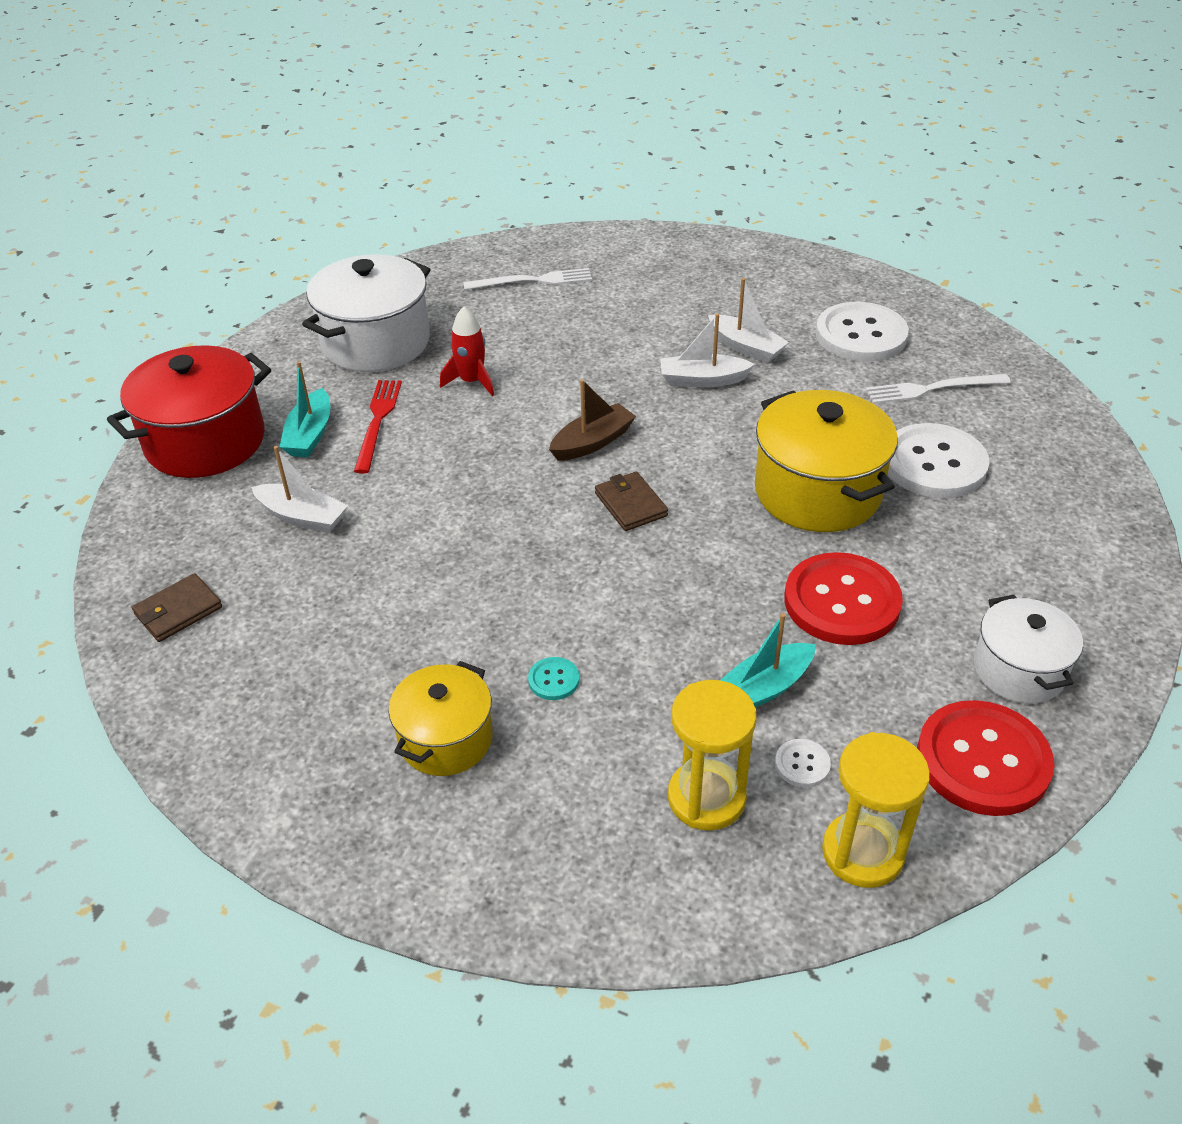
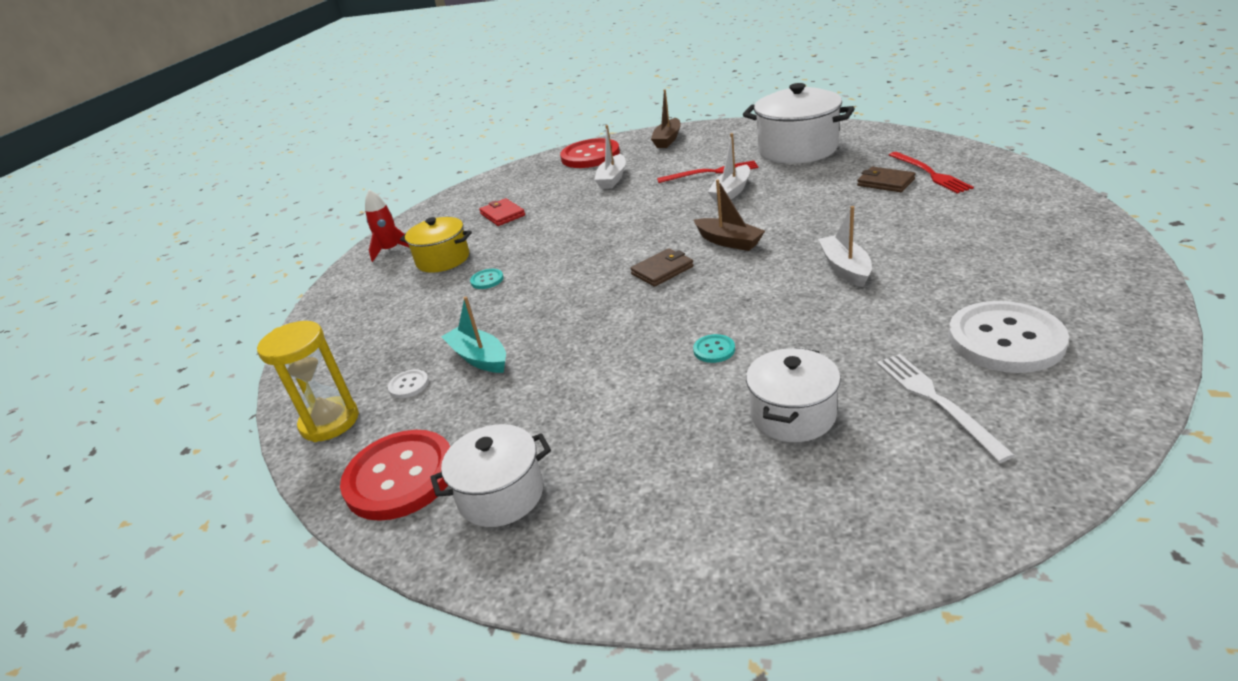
camera: 85 degrees right, 10 degrees down
red pot [107,345,271,478] -> brown boat [651,89,681,148]
brown wallet [132,573,222,642] -> brown wallet moved to [857,167,916,192]
turquoise boat [279,361,330,457] -> none
red rocket [440,307,494,396] -> red rocket moved to [365,190,409,262]
white fork [463,268,592,290] -> red fork [889,152,974,194]
yellow hourglass [668,680,756,831] -> none
white boat [708,278,789,363] -> white boat moved to [708,133,750,202]
yellow pot [755,390,898,532] -> turquoise button [693,334,735,363]
red button [784,552,903,645] -> red button moved to [560,138,620,168]
white button [888,423,989,498] -> white pot [746,348,841,442]
none -> red wallet [479,198,525,226]

